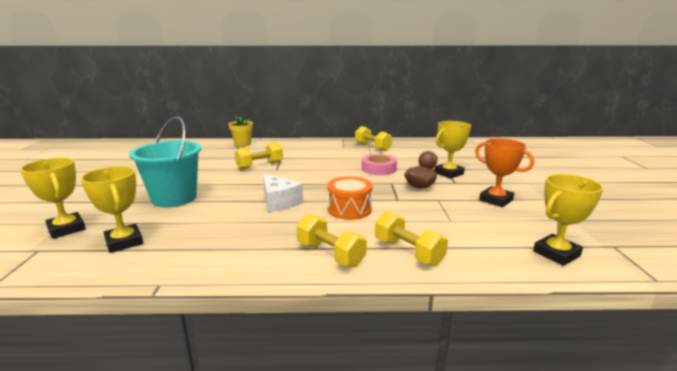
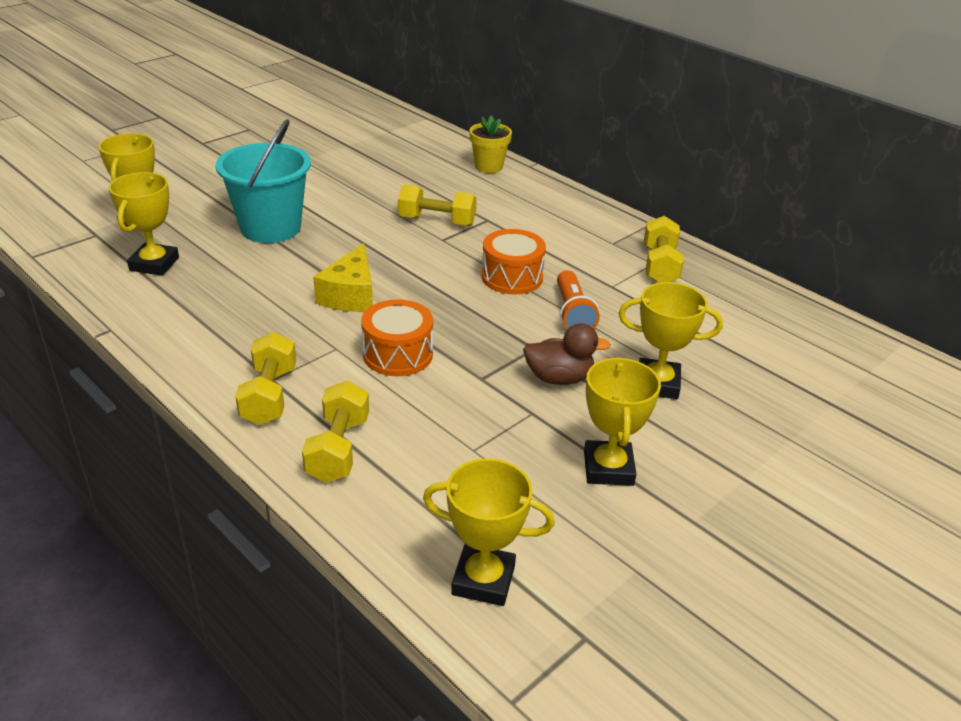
camera: 45 degrees right, 15 degrees up
white cheese [263,173,303,212] -> yellow cheese [313,243,373,312]
pink tape [362,154,397,175] -> orange flashlight [557,270,600,330]
orange trophy [475,139,534,207] -> yellow trophy [584,357,661,486]
none -> orange drum [482,229,546,294]

